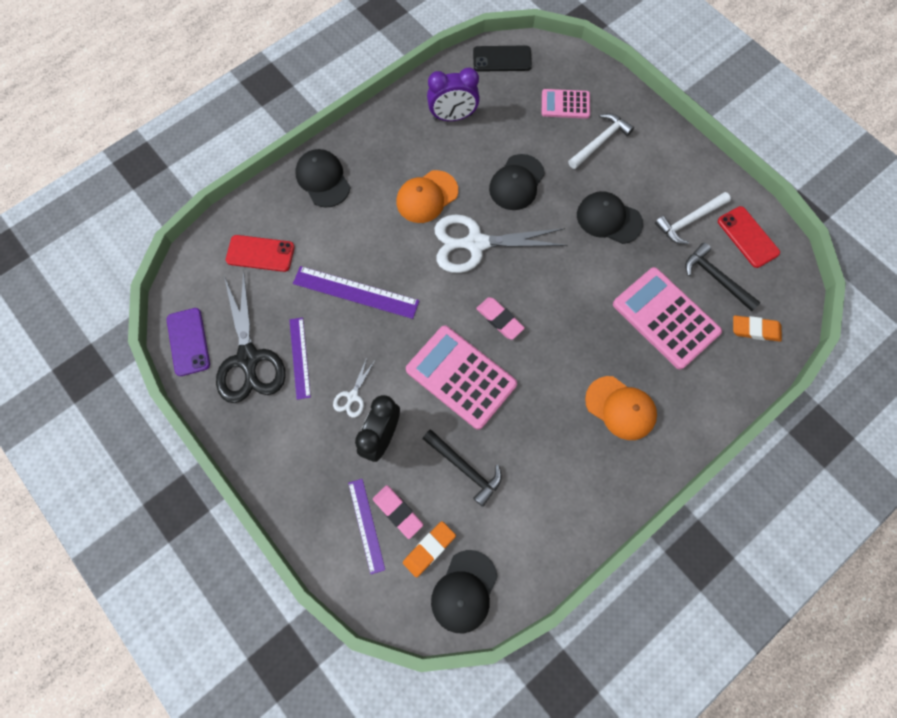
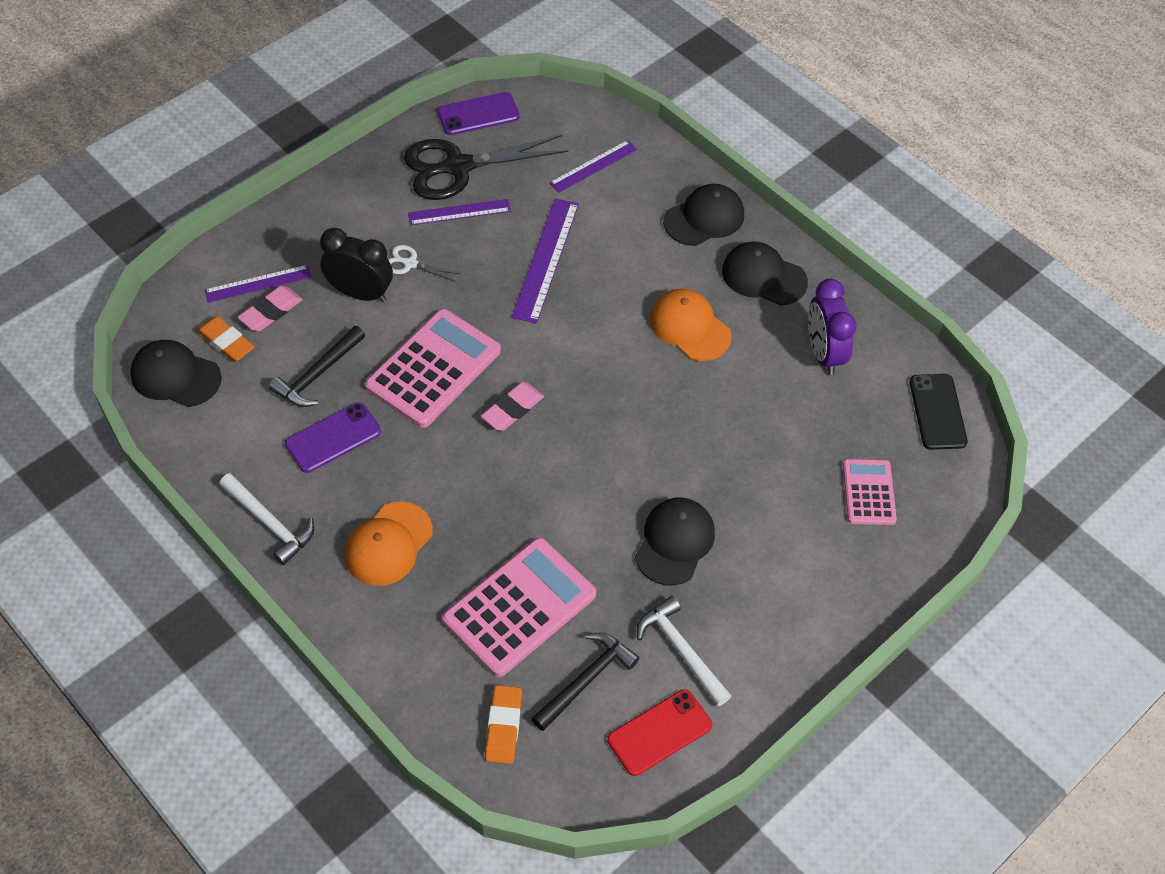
camera: 85 degrees right, 15 degrees down
red phone [226,235,295,272] -> purple ruler [549,140,637,193]
white scissors [434,214,567,273] -> none
black cap [489,154,545,210] -> black cap moved to [722,241,808,305]
white hammer [568,113,634,169] -> white hammer moved to [219,473,314,565]
none -> purple phone [285,402,381,473]

